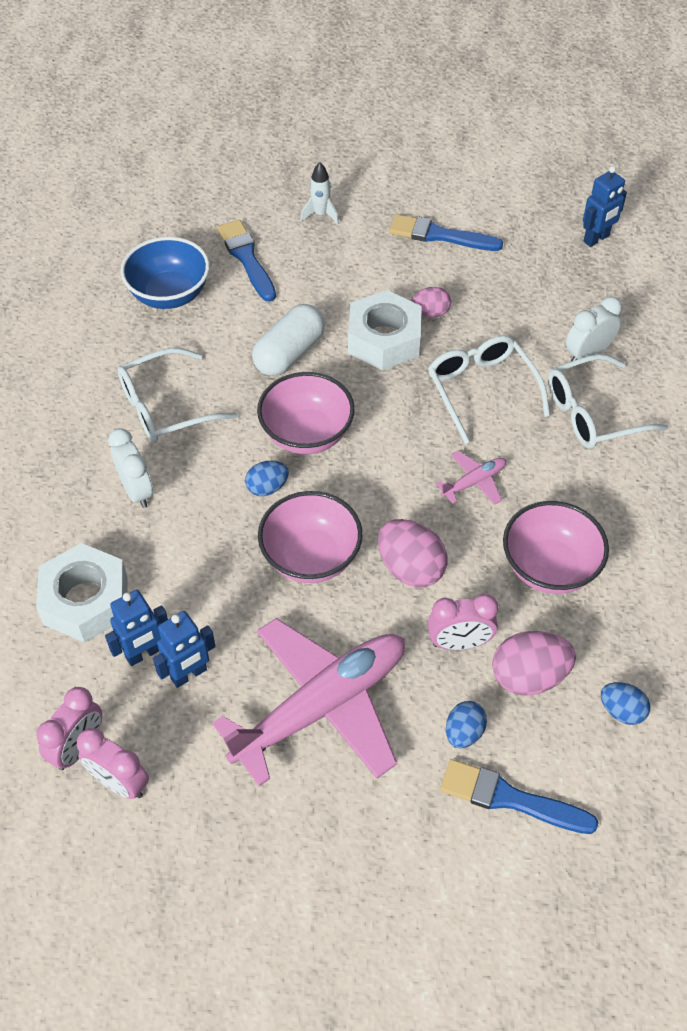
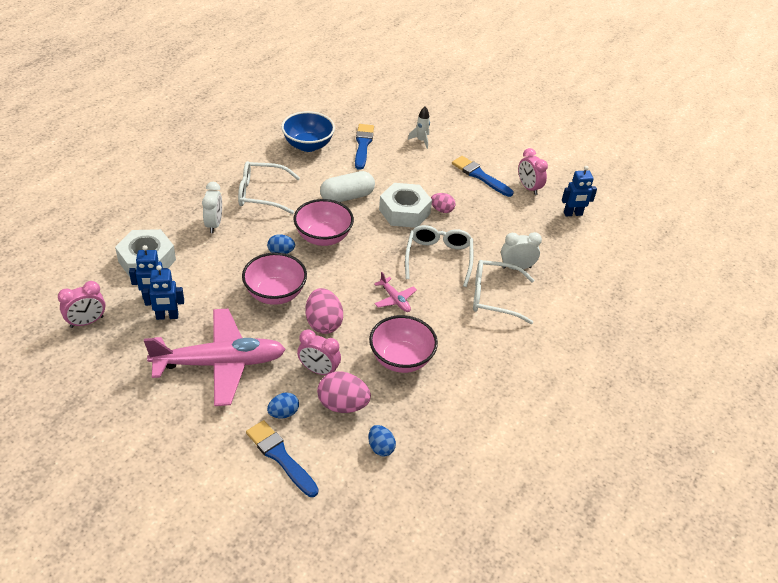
camera: 25 degrees right, 10 degrees down
pink clock [77,728,149,799] -> pink clock moved to [518,148,548,195]
pink plane [436,451,506,505] -> pink plane turned 60 degrees clockwise [374,272,417,312]

